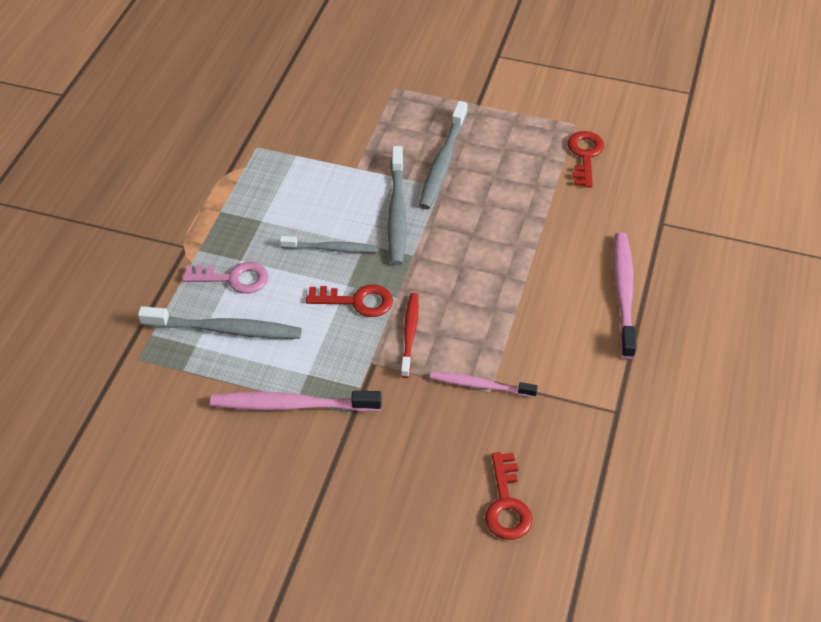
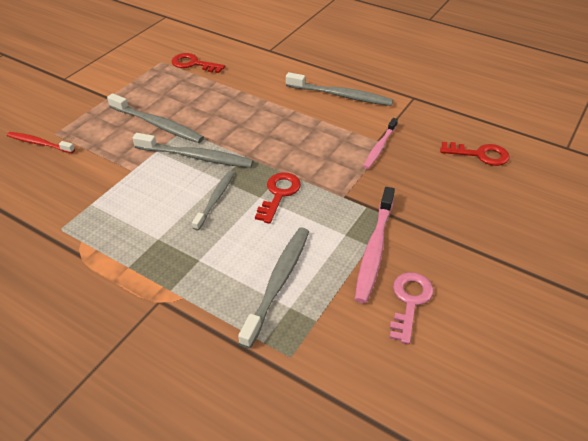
camera: 75 degrees left, 5 degrees down
pink key [182,262,268,294] -> pink key moved to [390,272,434,344]
red toothbrush [401,293,419,378] -> red toothbrush moved to [7,132,75,153]
pink toothbrush [613,232,637,359] -> none
none -> grey toothbrush [286,72,393,106]

